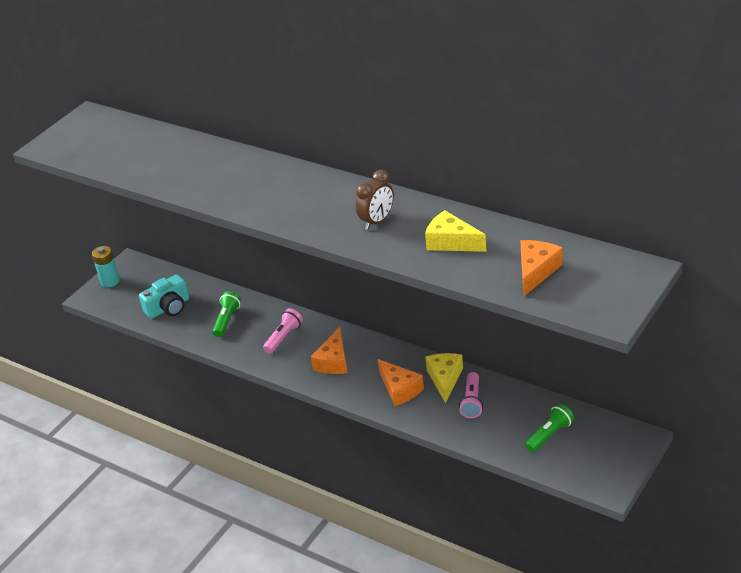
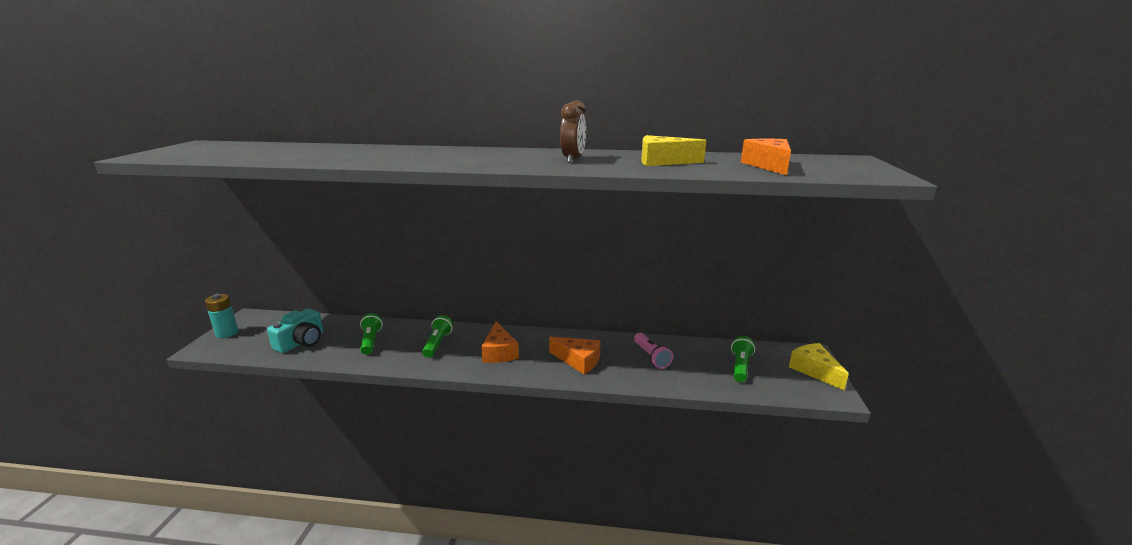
camera: 30 degrees left, 15 degrees down
pink flashlight [263,308,303,354] -> green flashlight [422,315,453,358]
yellow cheese [425,353,463,403] -> yellow cheese moved to [789,343,849,390]

